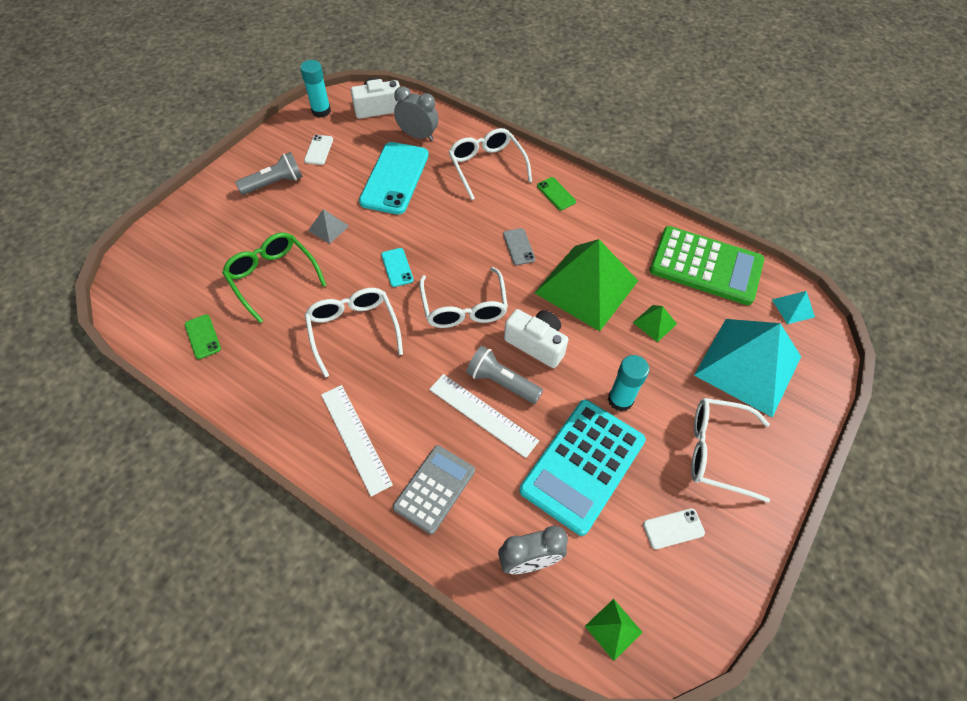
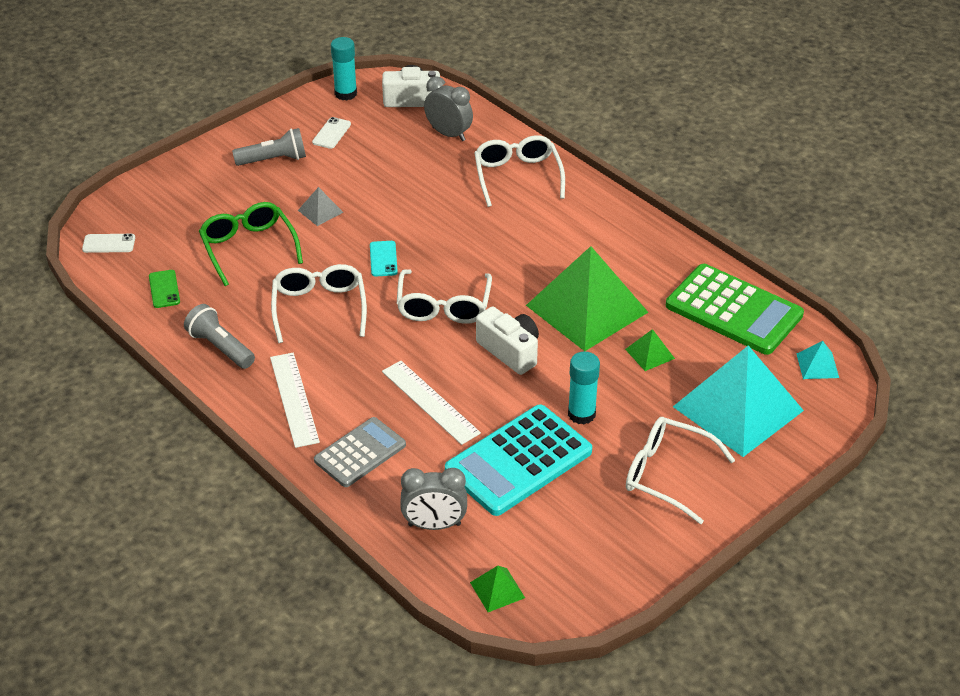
camera: 15 degrees right, 15 degrees down
turquoise phone [359,142,429,214] -> none
grey flashlight [466,346,543,404] -> grey flashlight moved to [184,304,255,369]
grey phone [503,228,535,265] -> none
green phone [537,177,576,210] -> none
white phone [643,508,705,549] -> white phone moved to [82,234,135,253]

